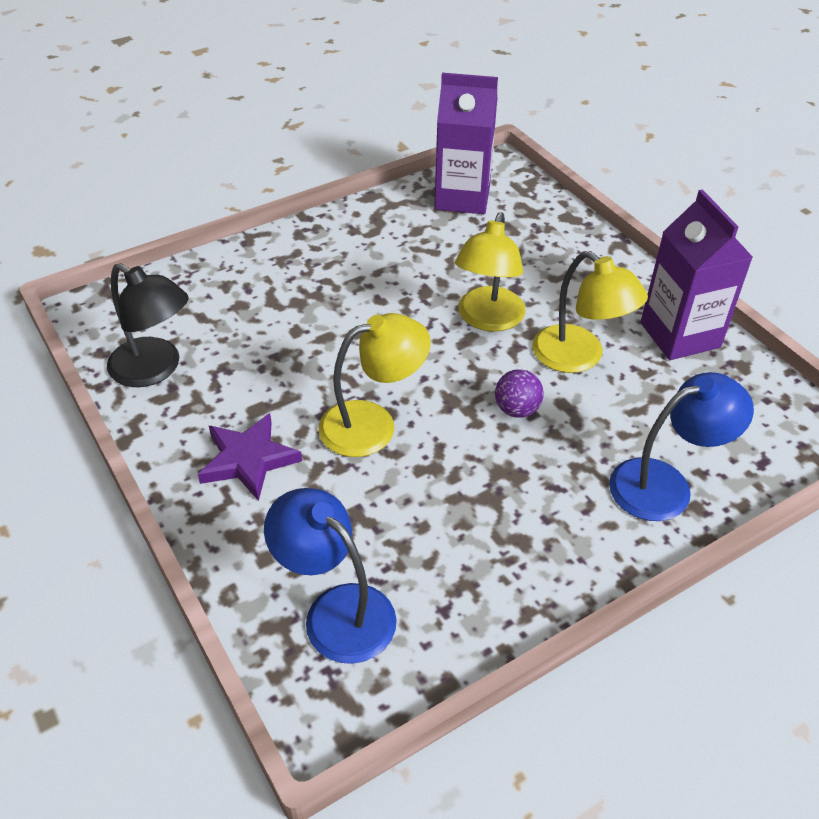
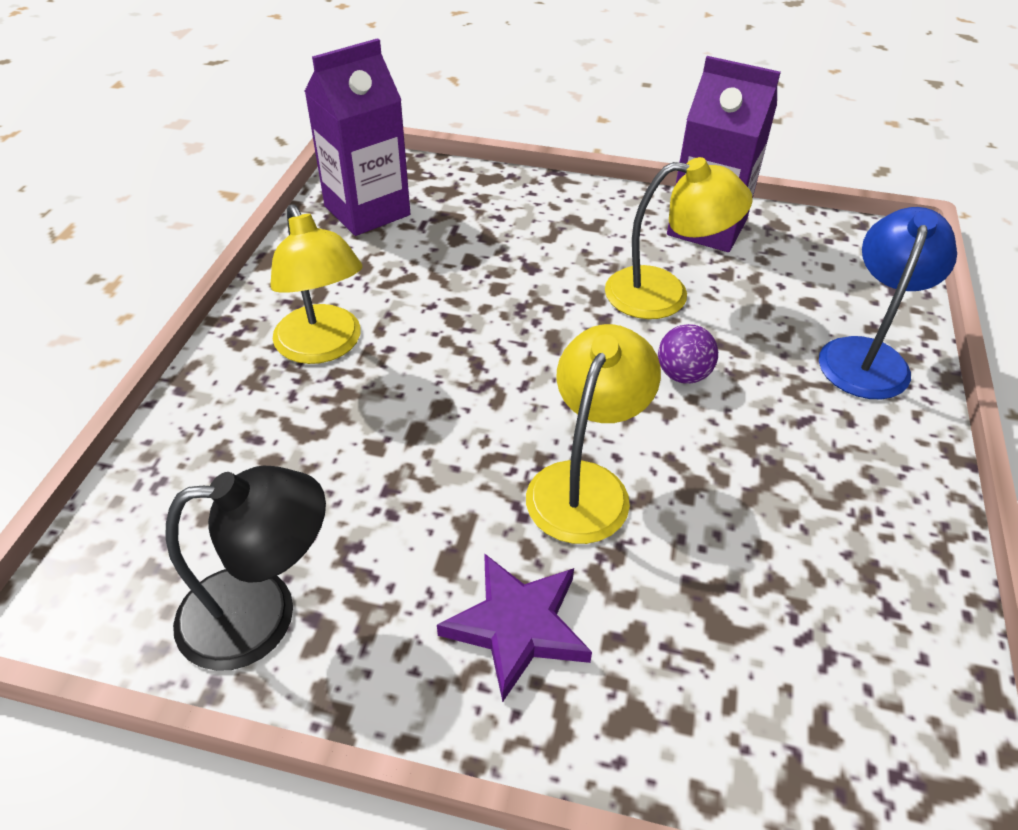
camera: 45 degrees left, 0 degrees up
blue lamp [264,488,397,664] -> none
yellow lamp [455,212,526,332] -> yellow lamp moved to [270,204,363,364]

